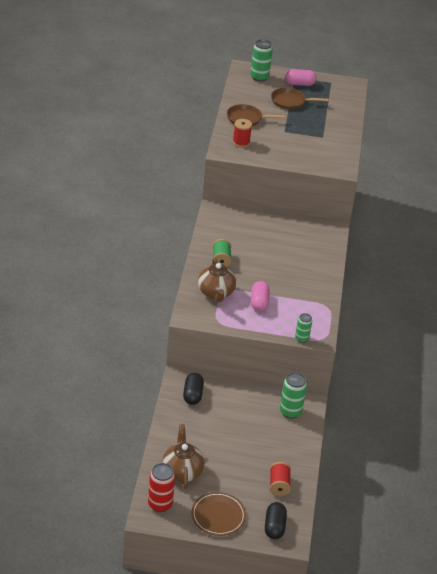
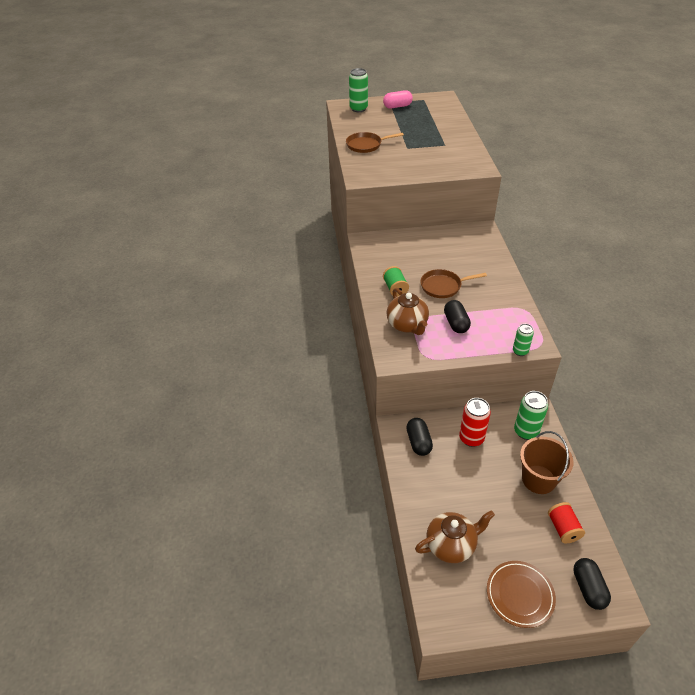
camera: 10 degrees left, 5 degrees up
red can [148,463,175,512] -> red can moved to [459,398,491,447]
brown teapot [162,424,204,489] -> brown teapot turned 90 degrees clockwise [415,510,495,563]
red spool [233,119,252,147] -> none
pink capsule [251,281,270,311] -> black capsule [444,300,471,333]
brown pan [271,88,328,109] -> brown pan moved to [420,269,487,298]
none -> brown bucket [520,431,574,494]

